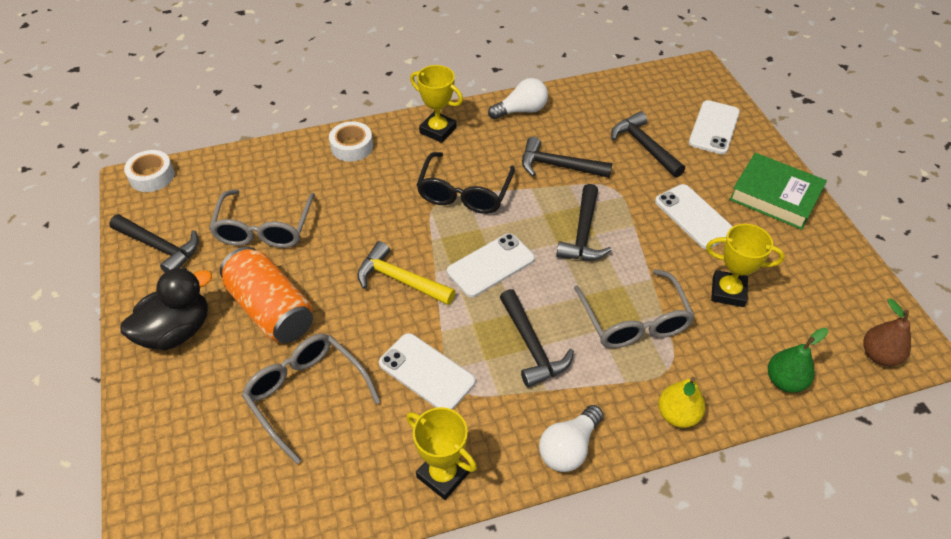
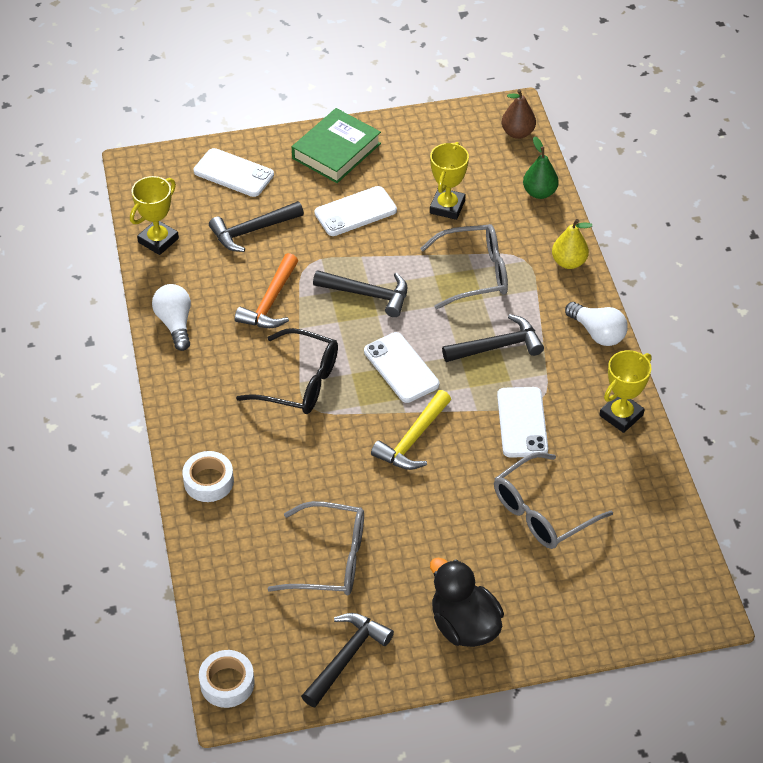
camera: 85 degrees left, 0 degrees up
orange can [220,247,313,343] -> none
white phone [379,333,475,410] -> white phone turned 45 degrees counterclockwise [497,387,548,458]
yellow trophy [410,65,463,143] -> yellow trophy moved to [130,176,179,255]
black hammer [522,137,612,178] -> orange hammer [235,253,298,328]

